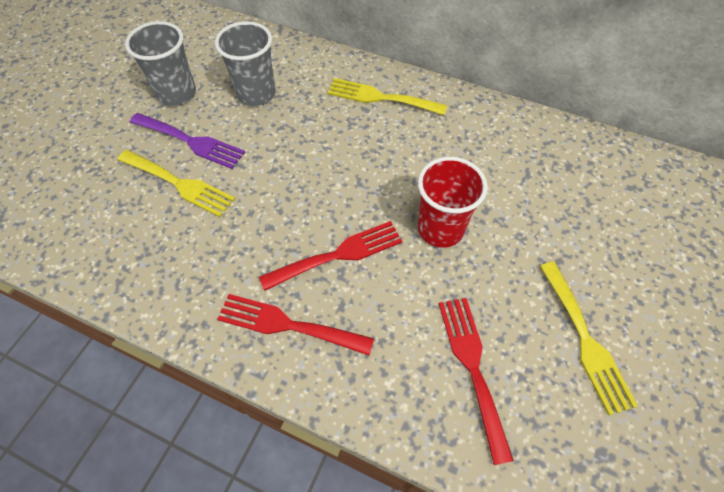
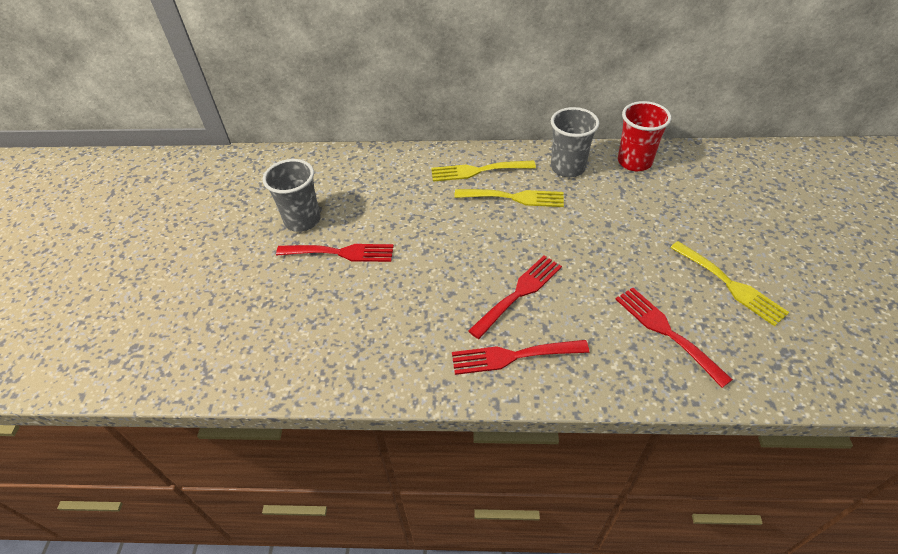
camera: 20 degrees left, 10 degrees down
yellow fork [117,150,235,217] -> yellow fork moved to [454,189,564,207]
purple fork [130,113,245,169] -> red fork [276,244,394,262]
grey cup [215,21,276,106] -> grey cup moved to [551,107,599,177]
red cup [418,157,488,248] -> red cup moved to [618,101,671,171]

